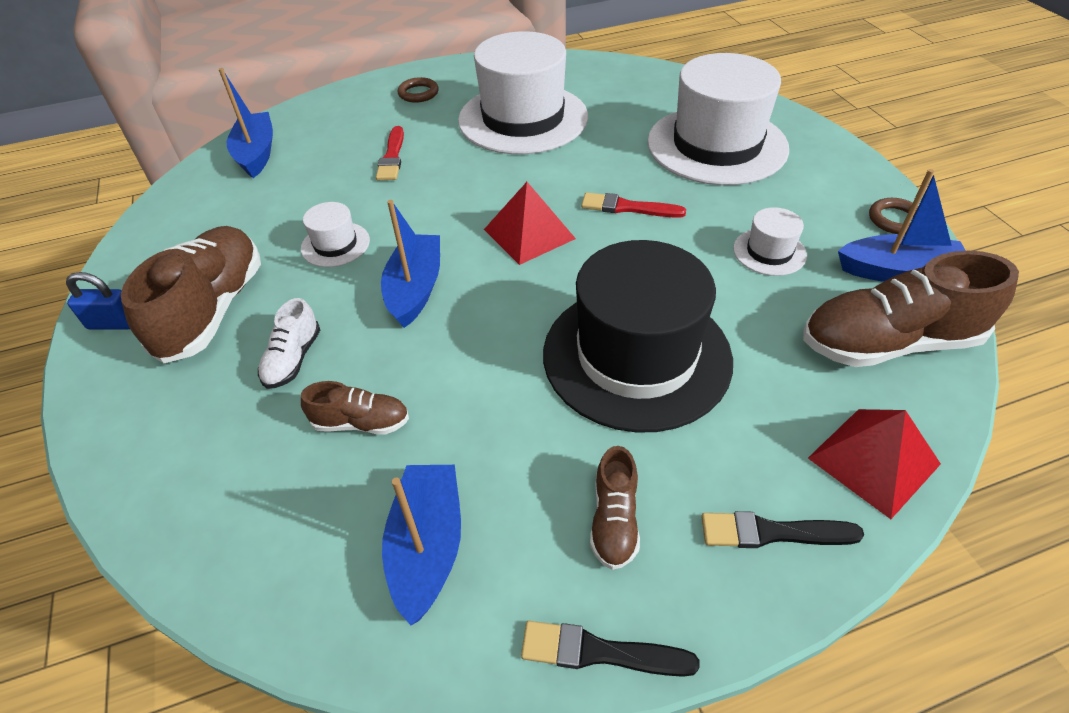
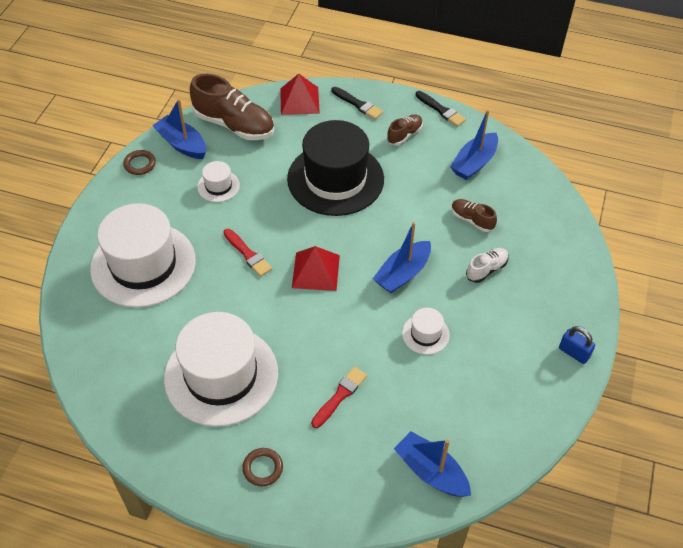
camera: 145 degrees left, 5 degrees up
brown shoe [121,226,261,363] -> none
blue boat [219,68,273,178] -> blue boat turned 105 degrees clockwise [394,431,471,497]

